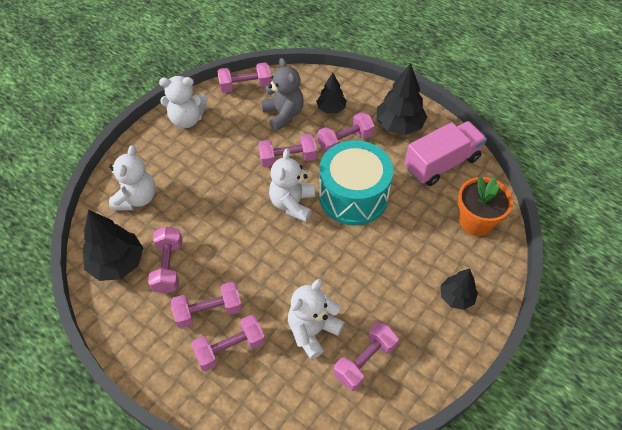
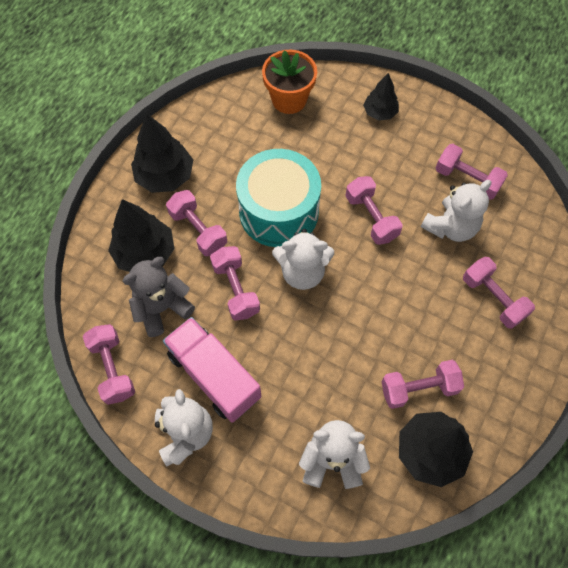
camera: 100 degrees left, 10 degrees up
pink dumbbell [171,282,242,329] -> pink dumbbell moved to [346,176,403,245]
white teddy bear [288,279,345,360] -> white teddy bear turned 75 degrees counterclockwise [421,180,491,242]
black tree [316,73,347,113] -> black tree [108,199,174,272], size x1.64
pink truck [405,121,487,186] -> pink truck moved to [163,317,261,423]

